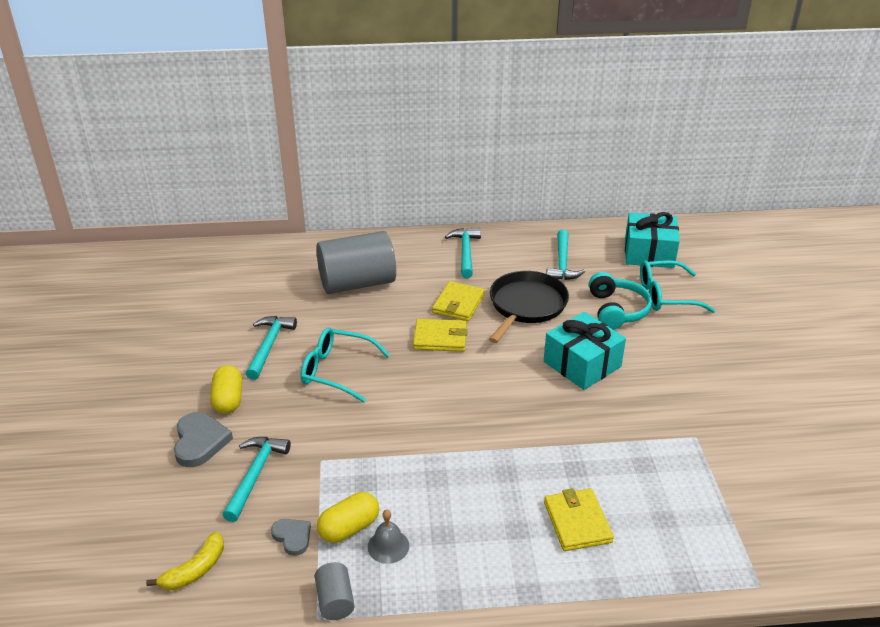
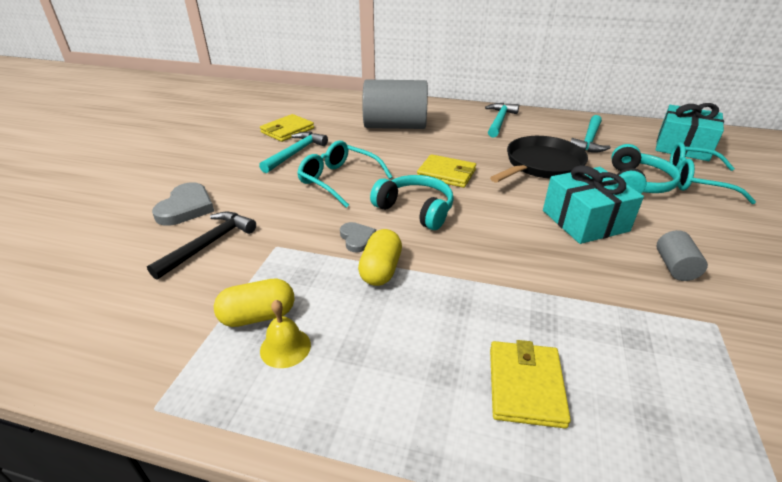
camera: 20 degrees right, 0 degrees up
yellow banana [146,531,224,590] -> none
yellow capsule [210,365,242,414] -> yellow capsule moved to [358,229,402,286]
turquoise hammer [223,437,291,522] -> black hammer [147,212,256,280]
grey heart [271,519,311,556] -> grey heart moved to [340,222,376,253]
grey cylinder [315,562,355,620] -> grey cylinder moved to [657,230,708,281]
grey bell [368,509,409,564] -> yellow bell [260,300,311,368]
yellow wallet [432,281,485,321] -> yellow wallet moved to [260,114,314,142]
none -> turquoise headphones [370,175,454,230]

